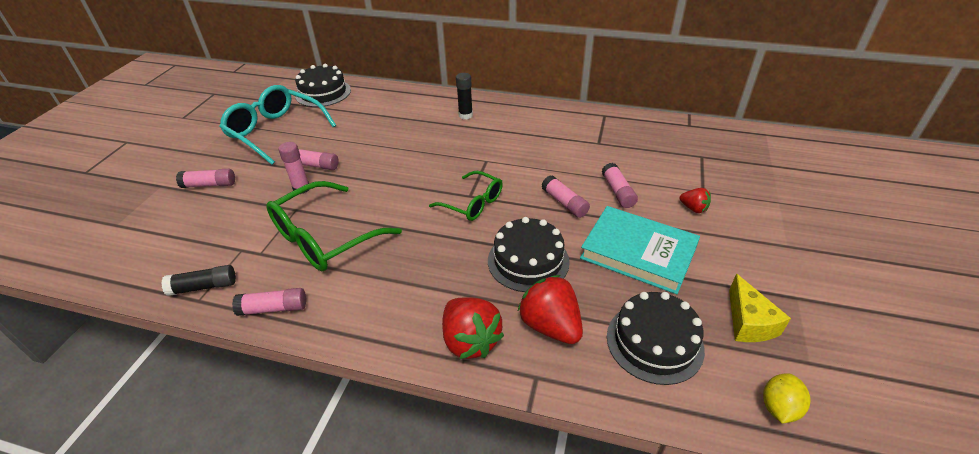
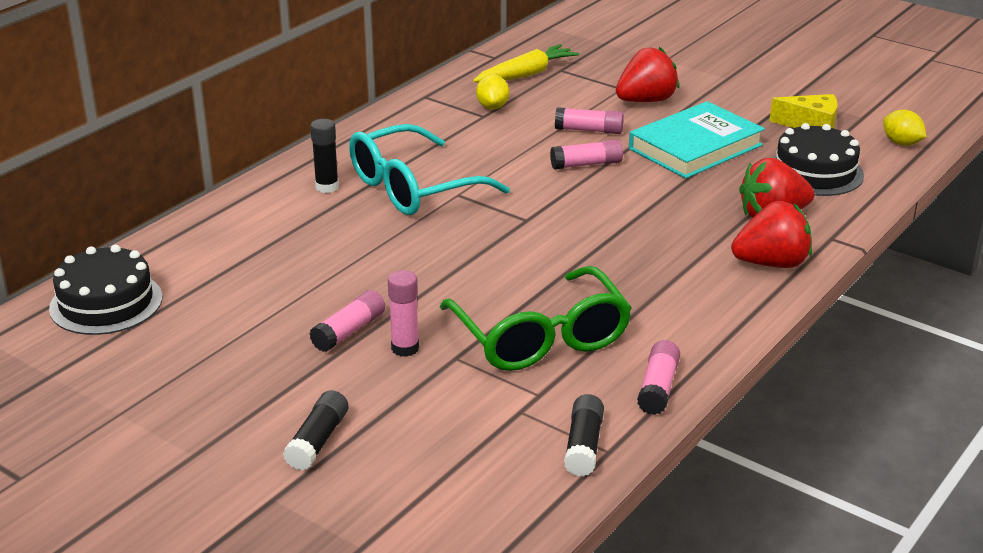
camera: 70 degrees left, 10 degrees down
pink glue stick [176,169,235,188] -> black glue stick [283,390,348,470]
turquoise glasses [219,85,336,165] -> turquoise glasses moved to [349,124,510,215]
green glasses [429,171,503,221] -> none
black cake [488,217,570,292] -> none
red strawberry [680,188,711,213] -> red strawberry [616,47,679,102], size x1.88
none -> yellow carrot [473,44,579,82]
none -> yellow lemon [476,75,509,109]

